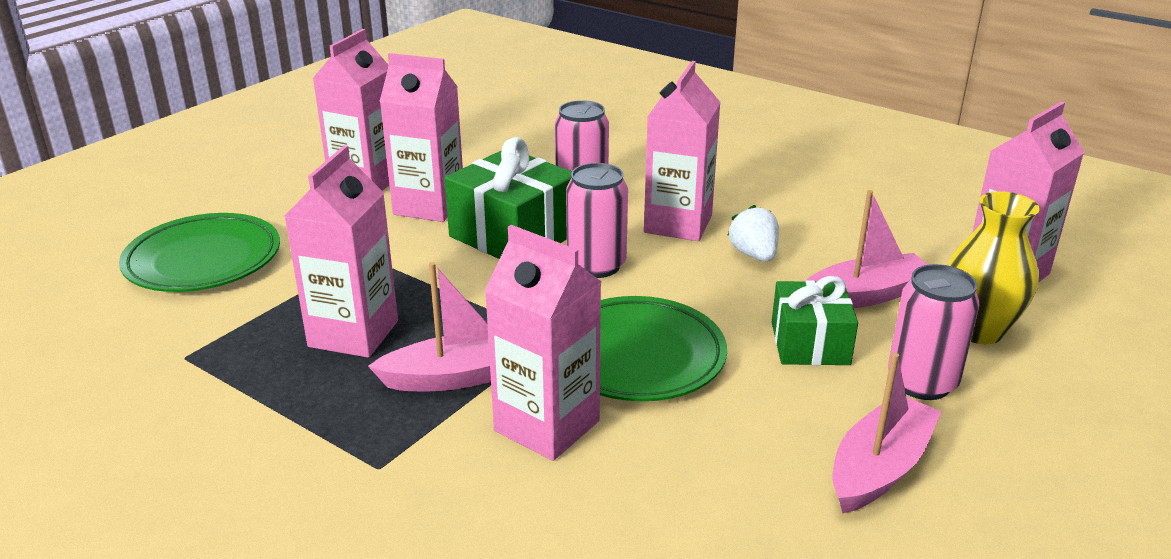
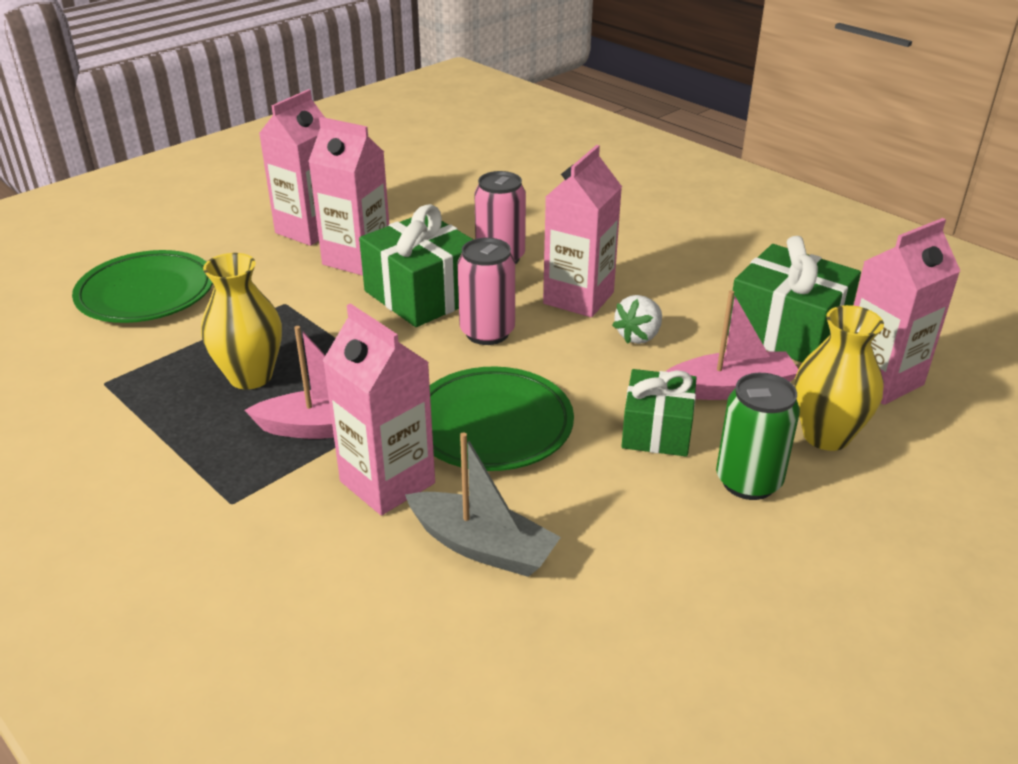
camera: 10 degrees right, 5 degrees up
pink carton [284,145,398,358] -> yellow vase [201,253,282,389]
white strawberry [728,205,779,262] -> white strawberry turned 135 degrees counterclockwise [612,295,662,344]
pink boat [832,353,942,513] -> none
pink can [888,264,979,400] -> green can [716,373,800,500]
none -> grey boat [405,432,561,577]
none -> green gift [728,236,861,362]

